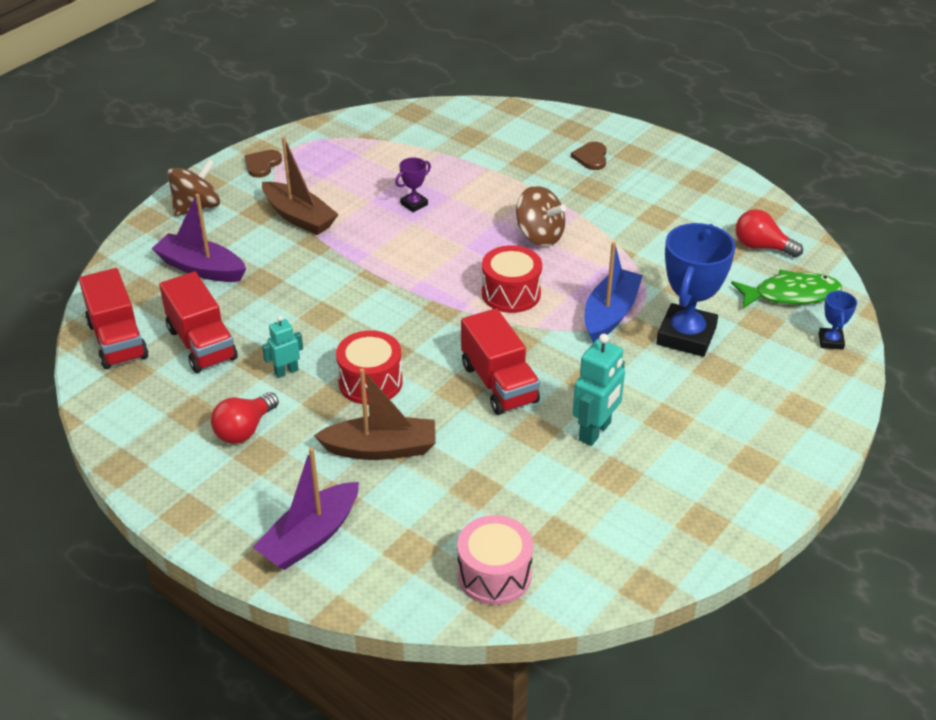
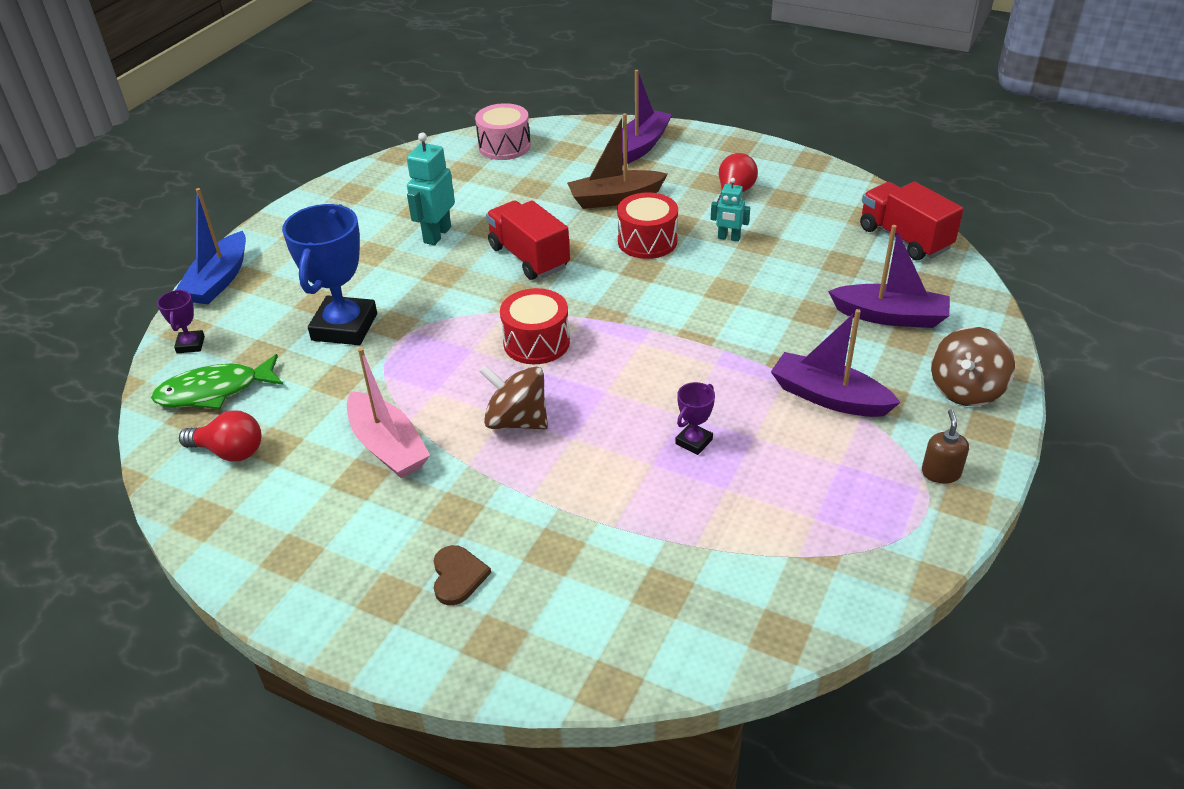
camera: 170 degrees right, 0 degrees up
red truck [159,272,238,373] -> none
brown heart [244,150,282,178] -> brown soap dispenser [922,409,969,484]
brown boat [262,137,339,235] -> purple boat [771,309,901,417]
turquoise robot [262,316,303,378] -> turquoise robot turned 60 degrees clockwise [711,178,750,241]
blue boat [585,242,643,343] -> blue boat moved to [176,188,246,304]
blue trophy [819,290,857,350] -> purple trophy [157,290,205,353]
none -> pink boat [347,348,430,478]

